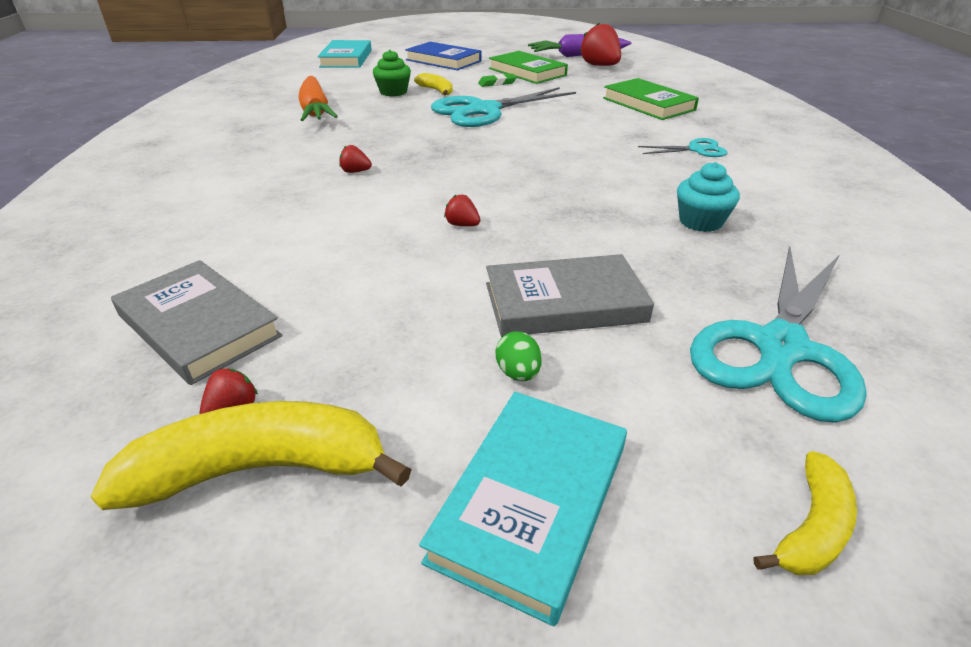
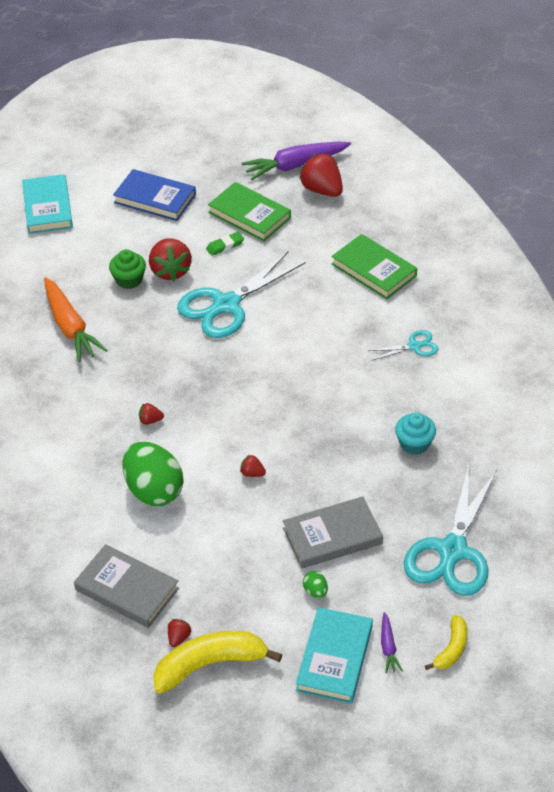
camera: 10 degrees left, 10 degrees up
yellow banana [414,73,453,95] -> red strawberry [149,238,192,281]
none -> green egg [123,442,183,506]
none -> purple carrot [381,612,403,673]

